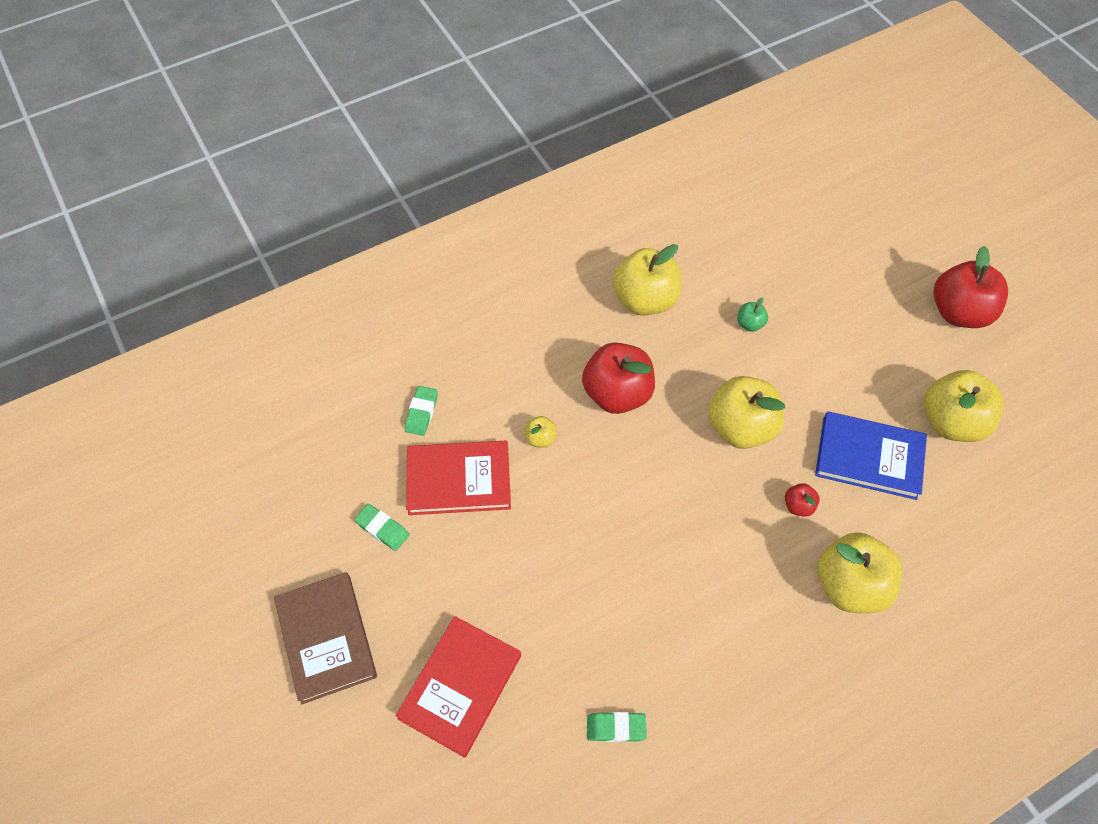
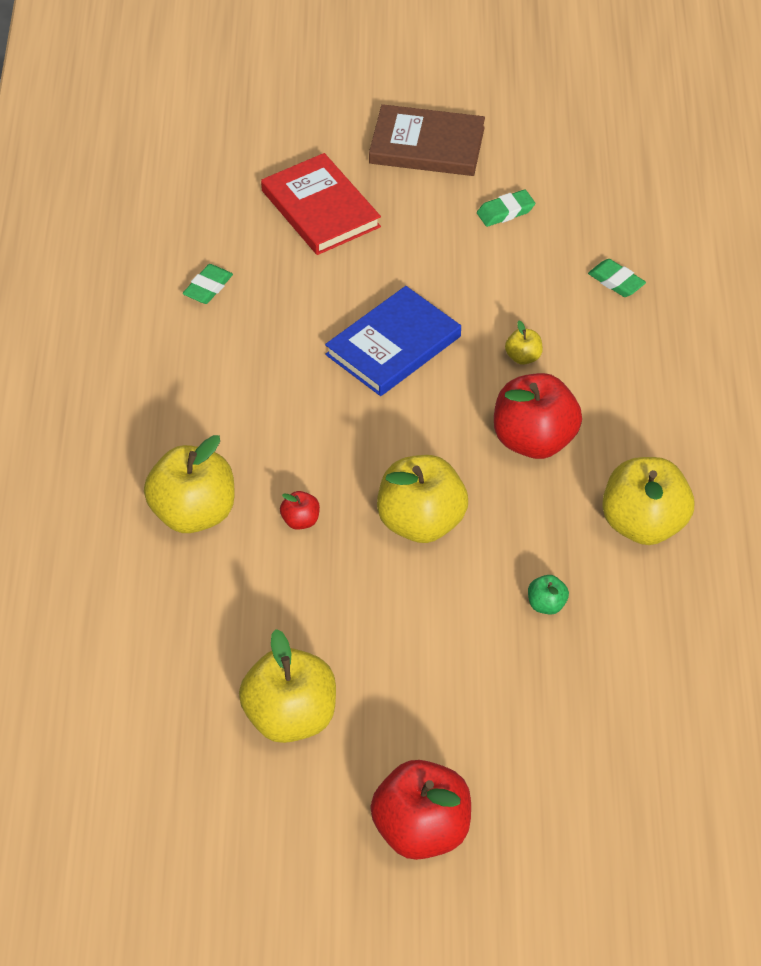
camera: 120 degrees right, 10 degrees down
red book [406,440,511,515] -> none
blue book [815,411,927,500] -> blue book moved to [325,286,461,396]

